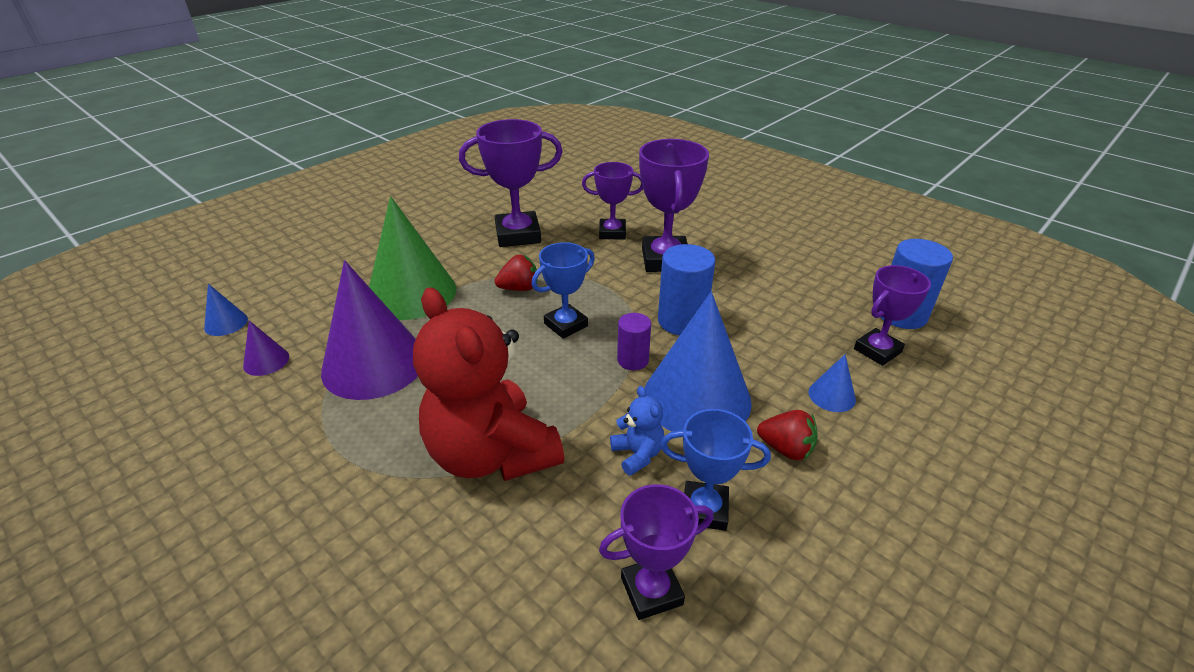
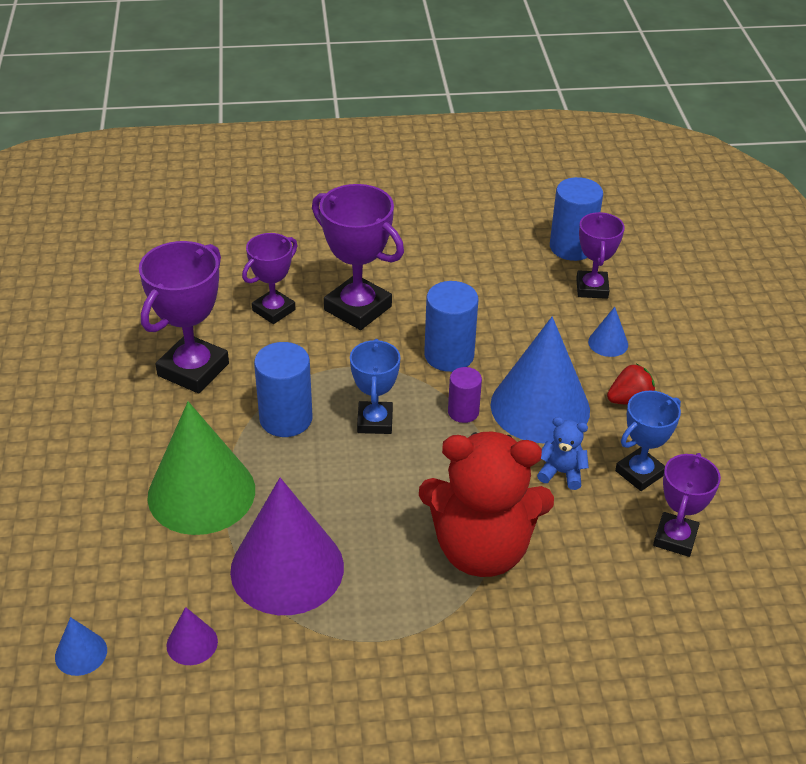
camera: 50 degrees left, 5 degrees up
red strawberry [495,255,538,291] -> blue cylinder [254,342,312,437]

